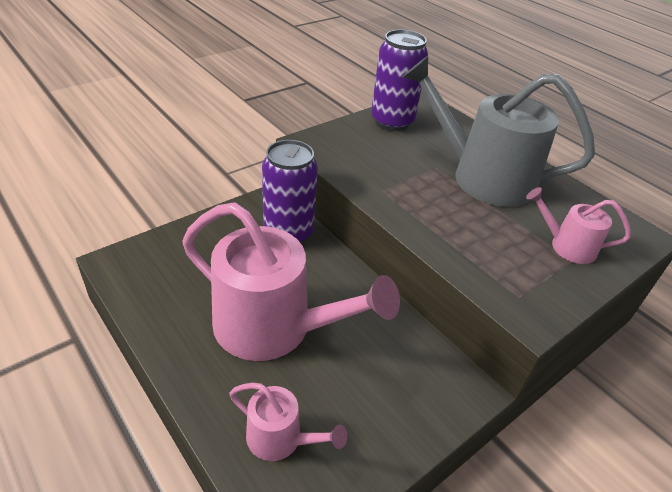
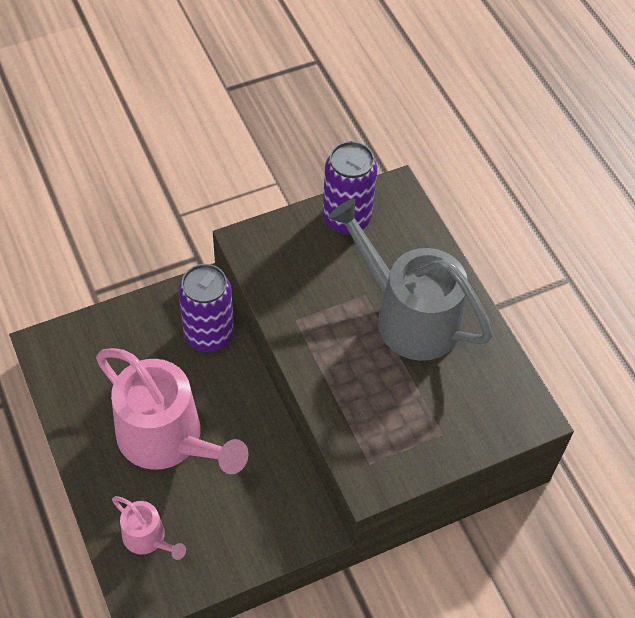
camera: 15 degrees right, 15 degrees up
pink watering can [526,187,631,264] -> none

